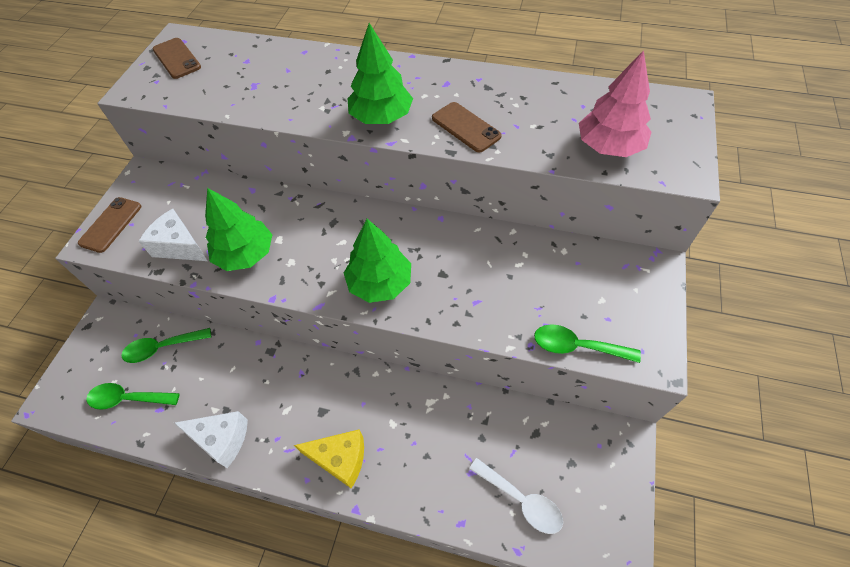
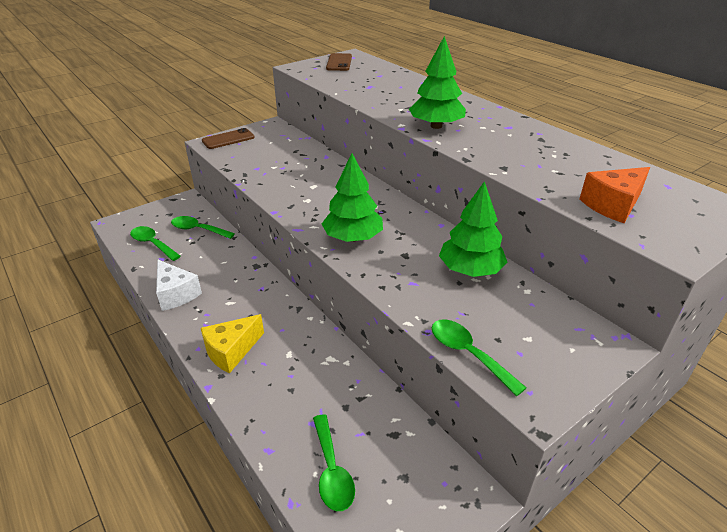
camera: 35 degrees right, 20 degrees down
white cheese [139,209,208,261] -> none
green tree [205,188,273,271] -> green tree moved to [439,181,508,277]
yellow cheese [294,429,364,489] -> yellow cheese turned 90 degrees clockwise [201,314,264,373]
brown phone [432,102,502,152] -> none
white spoon [469,458,563,534] -> green spoon [313,414,355,511]
pink tree [579,50,651,157] -> orange cheese [580,167,650,223]

